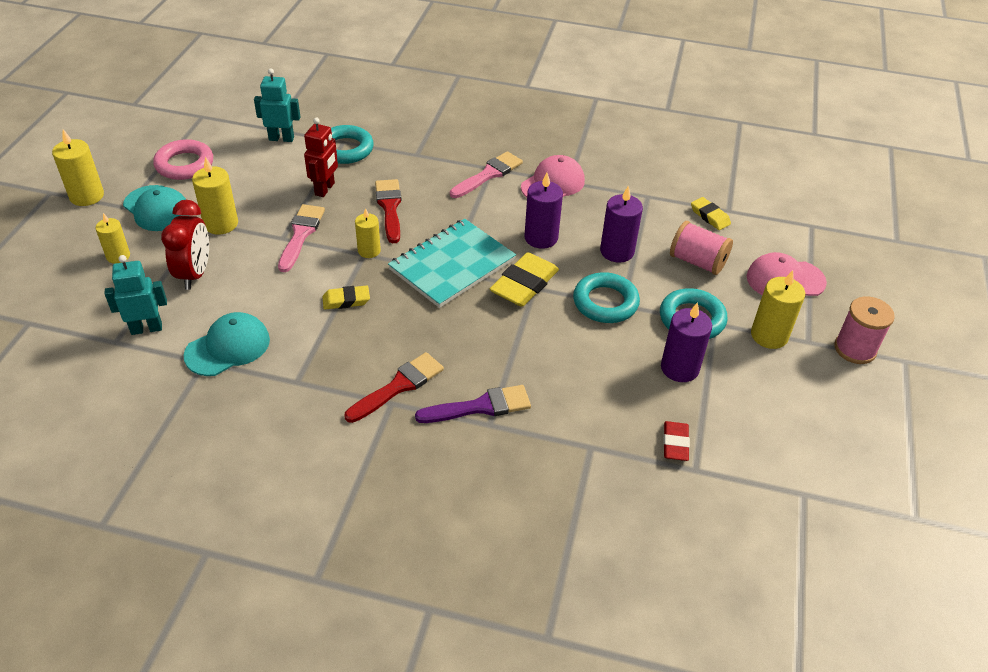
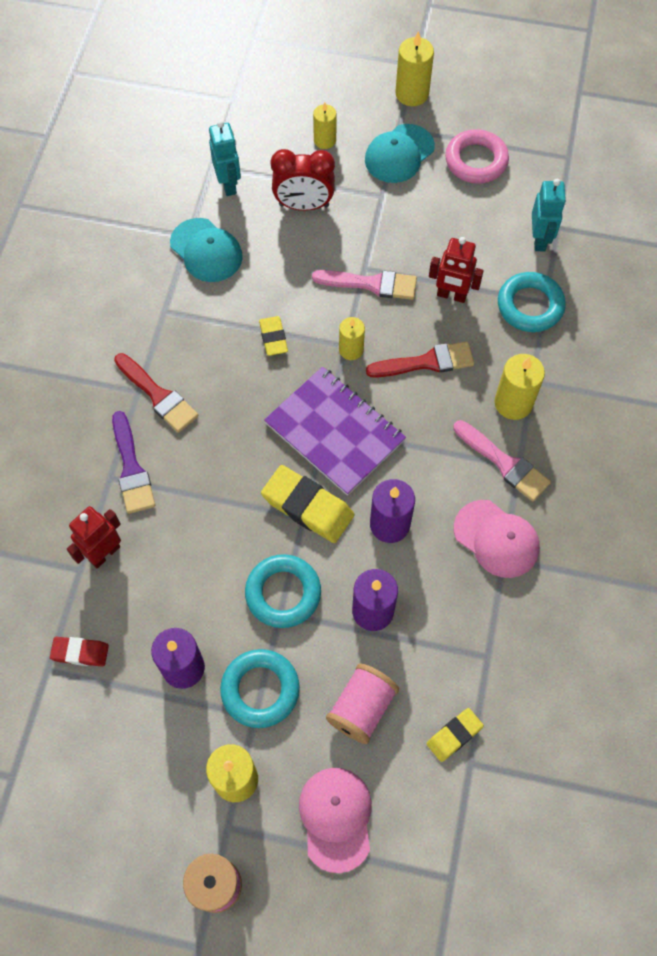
camera: 90 degrees right, 20 degrees up
yellow candle [192,157,238,234] -> yellow candle moved to [495,354,545,420]
turquoise notebook [388,219,516,308] -> purple notebook [264,367,406,496]
none -> red robot [67,506,121,568]

